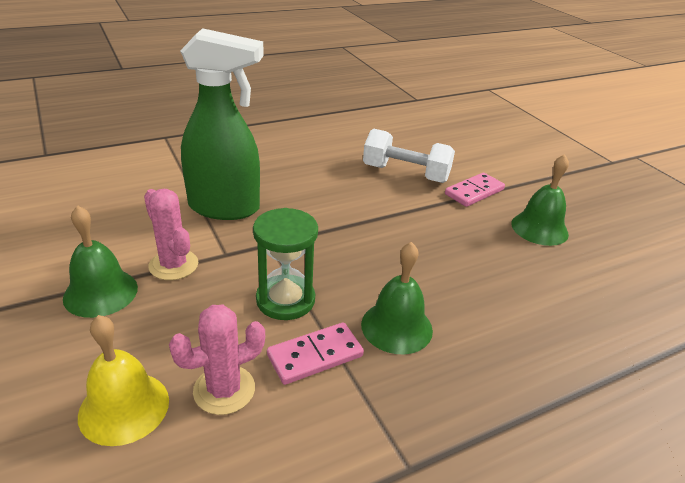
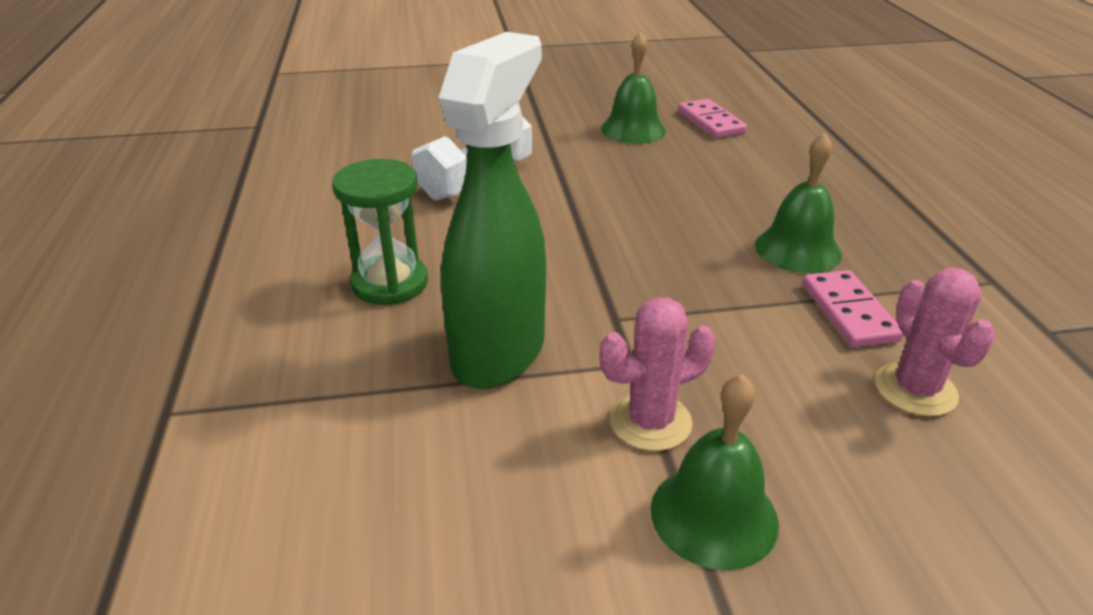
camera: 70 degrees left, 0 degrees up
yellow bell [78,315,169,446] -> none
green hourglass [253,208,318,320] -> green hourglass moved to [332,159,428,305]
pink domino [445,173,505,207] -> pink domino moved to [678,99,747,138]

